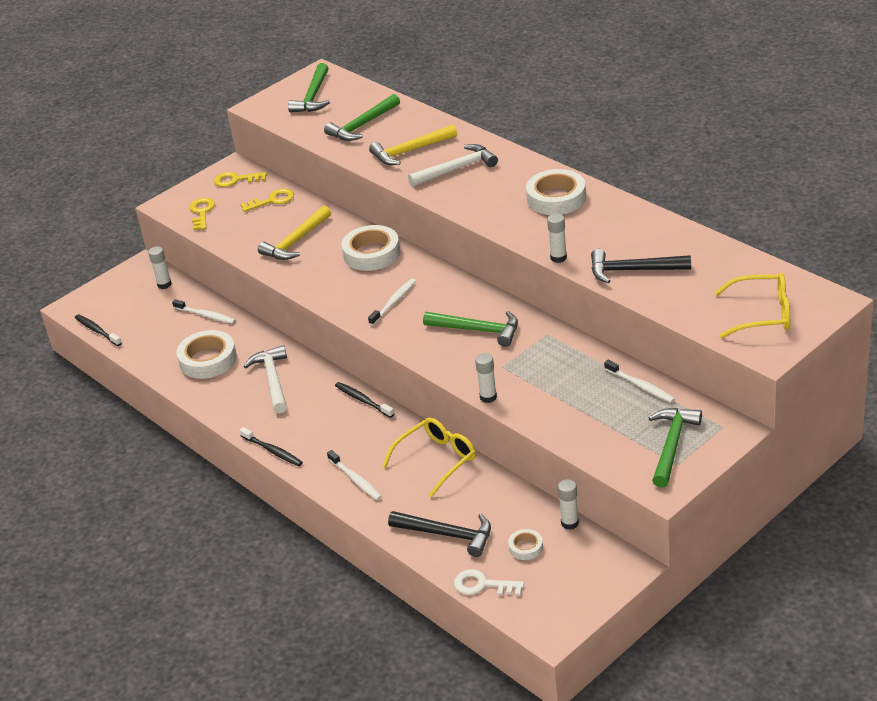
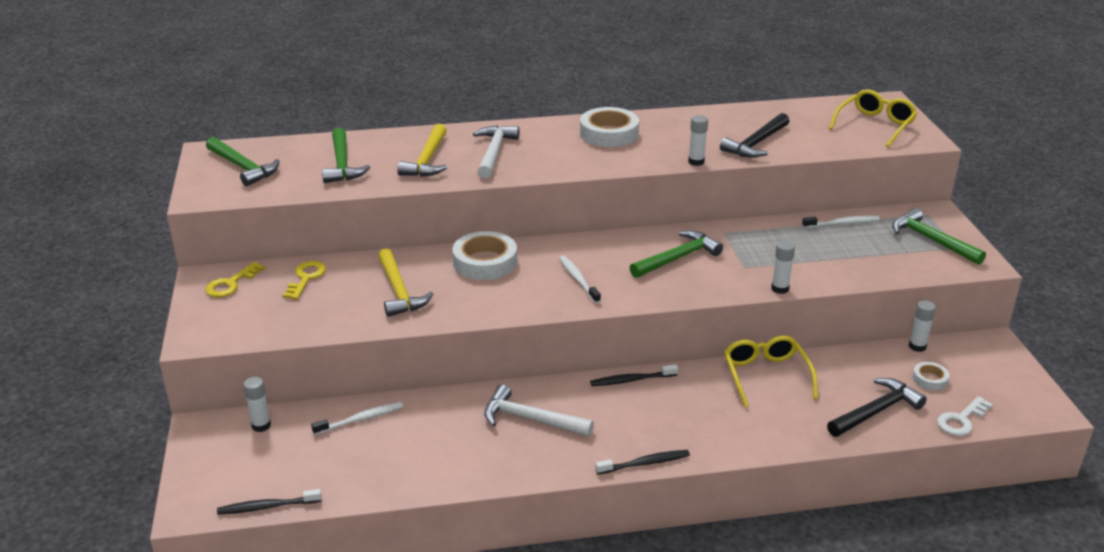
camera: 60 degrees left, 5 degrees down
white tape [176,330,237,379] -> none
yellow key [189,198,215,230] -> none
white toothbrush [327,450,382,500] -> none

